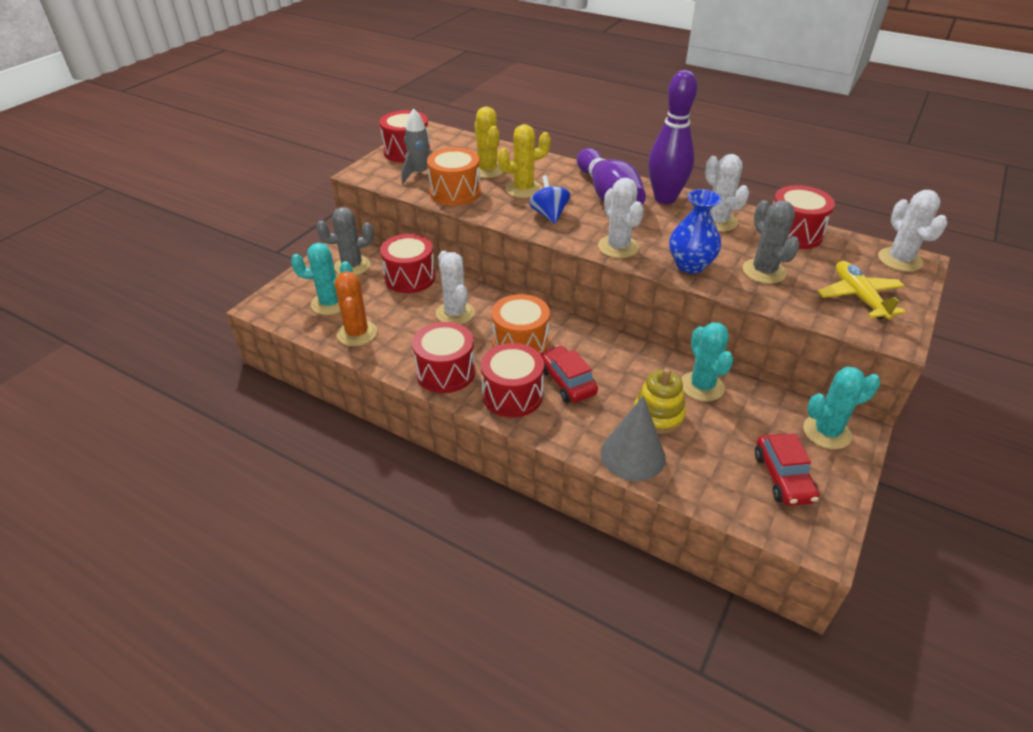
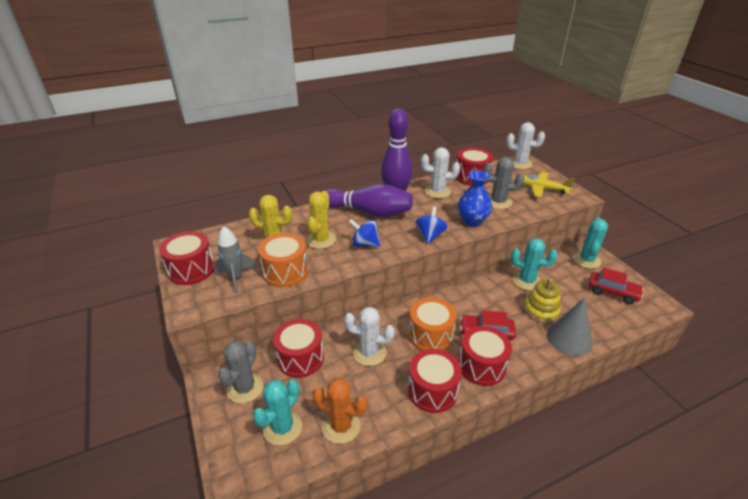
camera: 55 degrees left, 5 degrees down
white cactus [598,178,644,258] -> blue spinning top [415,206,447,244]

